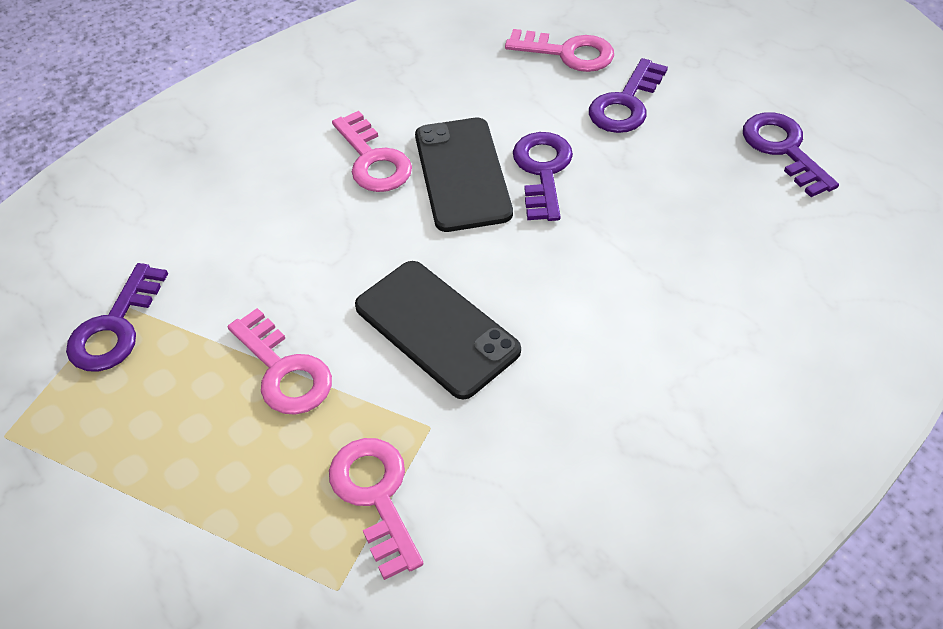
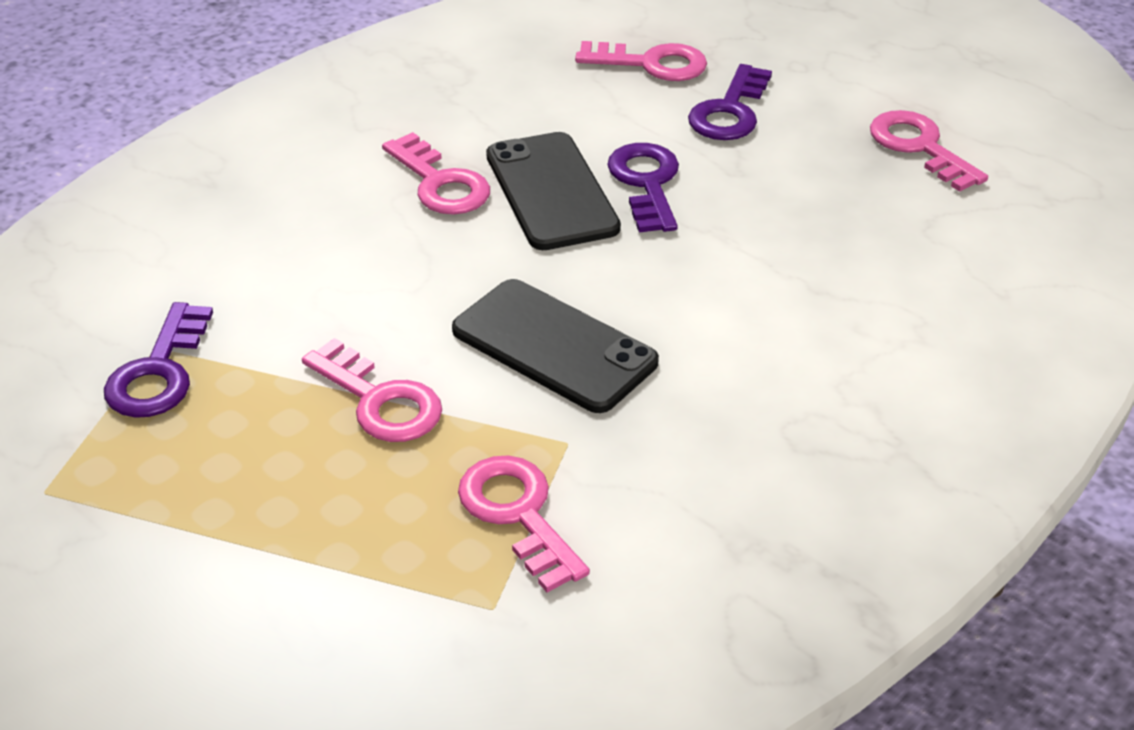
camera: 10 degrees left, 10 degrees down
purple key [743,112,839,197] -> pink key [870,110,988,192]

